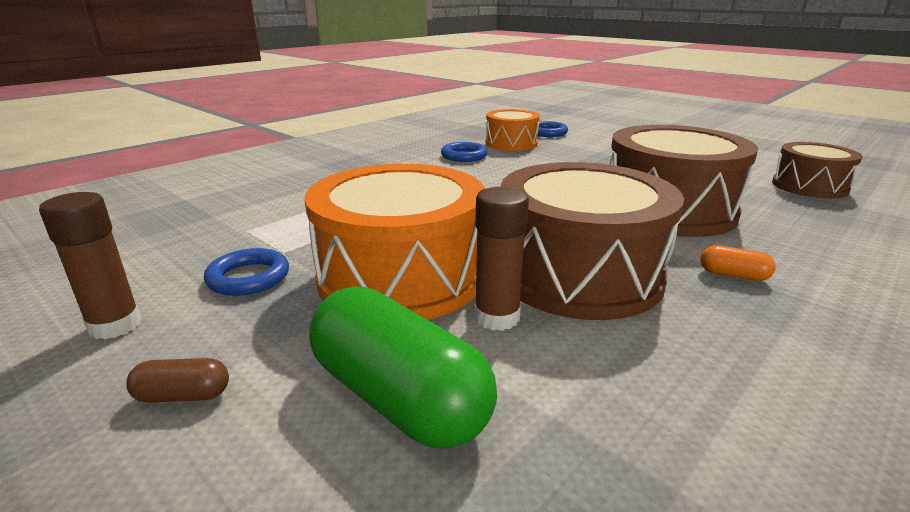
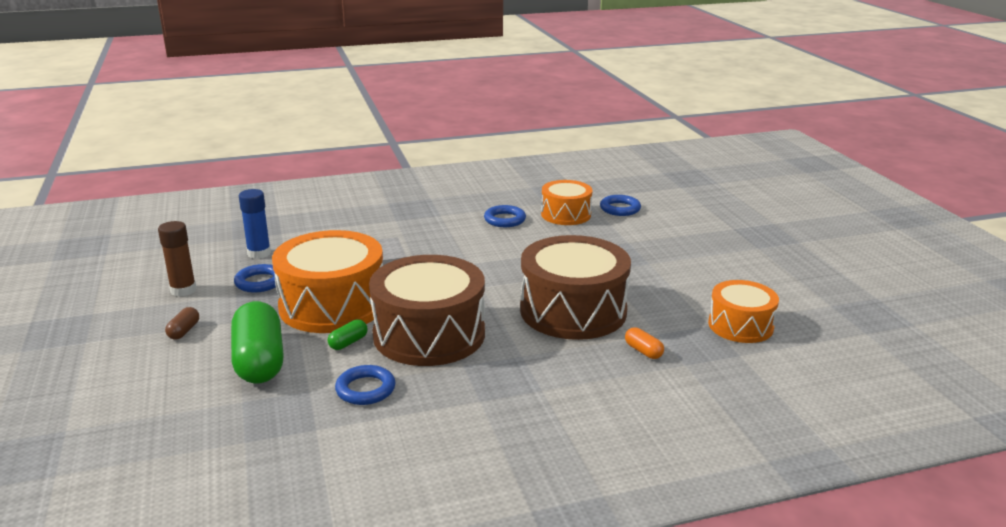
camera: 30 degrees right, 0 degrees up
brown capsule [126,358,229,402] -> brown capsule turned 75 degrees clockwise [165,307,199,340]
brown glue stick [475,187,529,331] -> green capsule [328,319,367,350]
orange capsule [700,245,776,281] -> orange capsule moved to [625,327,664,359]
brown drum [772,142,862,199] -> orange drum [708,280,779,343]
none -> blue glue stick [239,189,271,259]
none -> blue ring [335,365,395,405]

